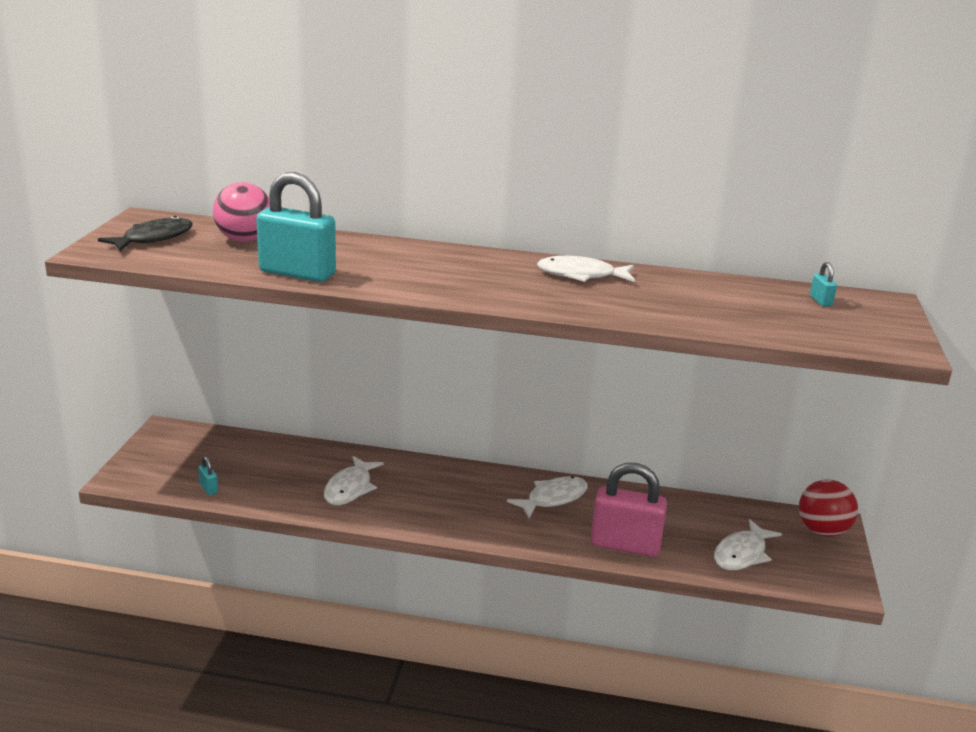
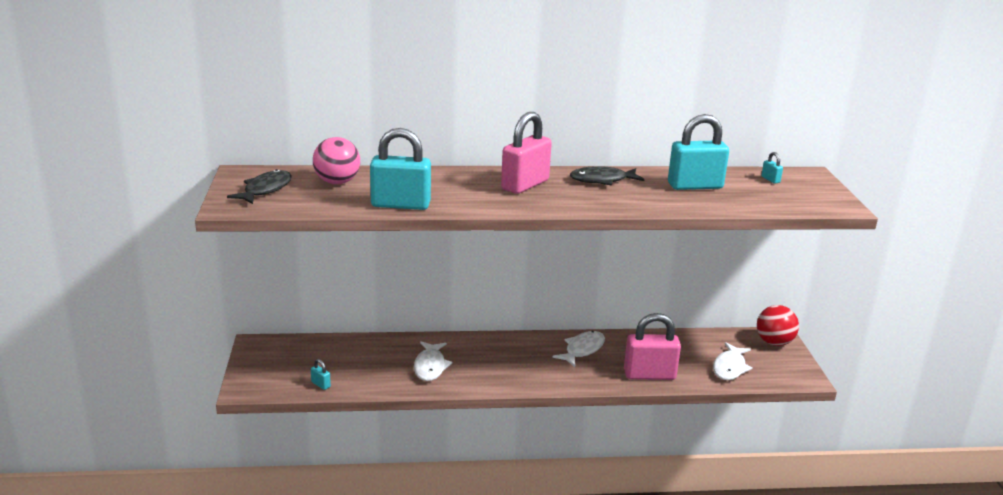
camera: 15 degrees left, 0 degrees up
white fish [537,256,635,282] -> black fish [570,166,645,185]
none -> pink padlock [501,112,552,194]
none -> turquoise padlock [668,114,729,190]

